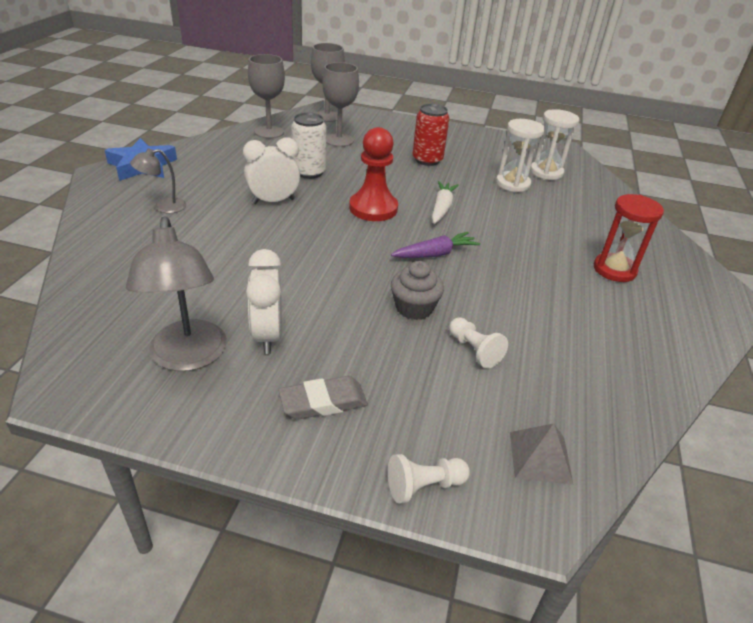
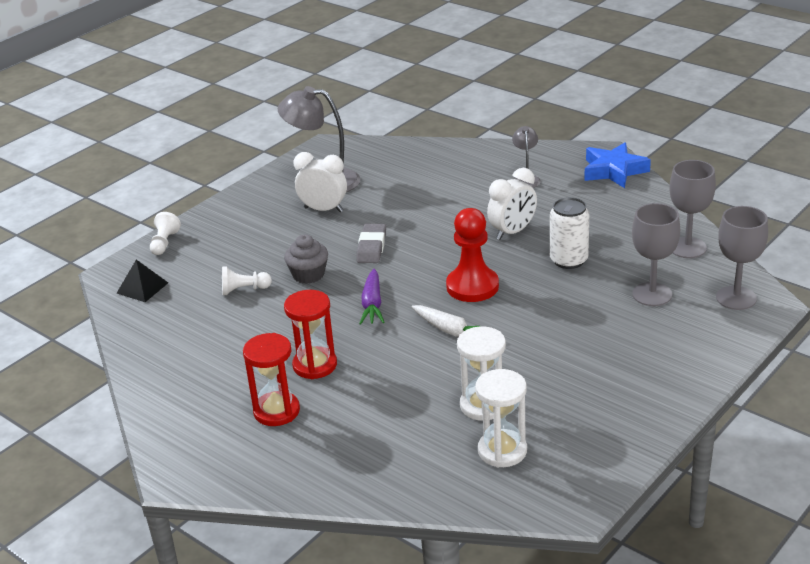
camera: 120 degrees right, 5 degrees down
white clock [243,137,300,204] -> white clock turned 45 degrees clockwise [487,168,537,240]
grey eraser [278,376,368,420] -> grey eraser moved to [356,224,386,263]
red can [412,104,449,166] -> none
grey pyramid [510,423,573,485] -> black pyramid [116,260,168,302]
none -> red hourglass [284,290,337,379]

